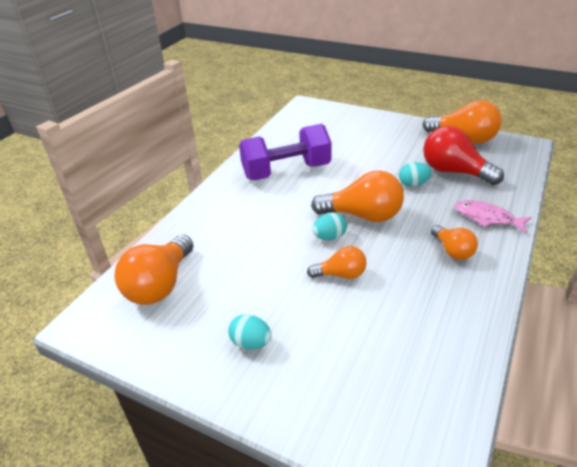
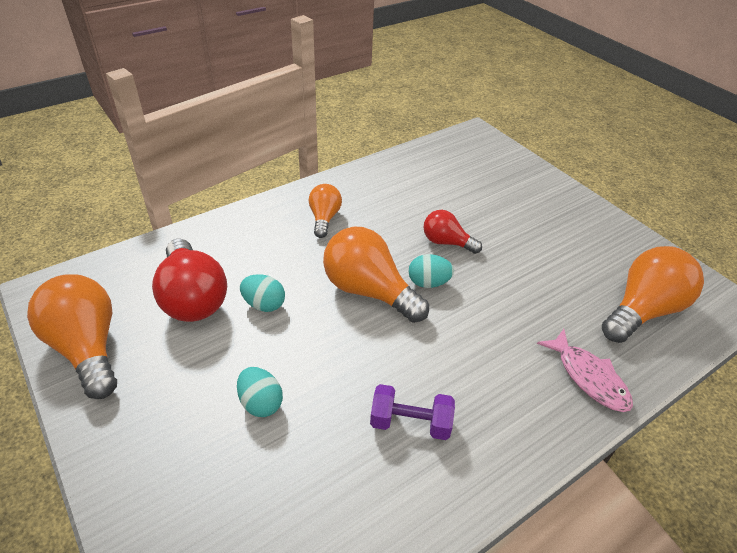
camera: 155 degrees left, 5 degrees up
turquoise egg [228,314,272,350] -> turquoise egg moved to [237,367,283,417]
purple dumbbell [239,124,332,180] -> purple dumbbell [370,384,455,440], size x0.52
orange light bulb [307,246,367,279] -> red light bulb [423,210,482,254]
pink fish [454,200,532,233] -> pink fish moved to [537,329,633,412]

